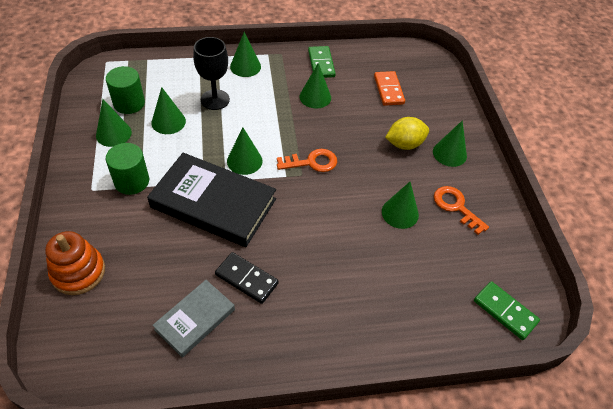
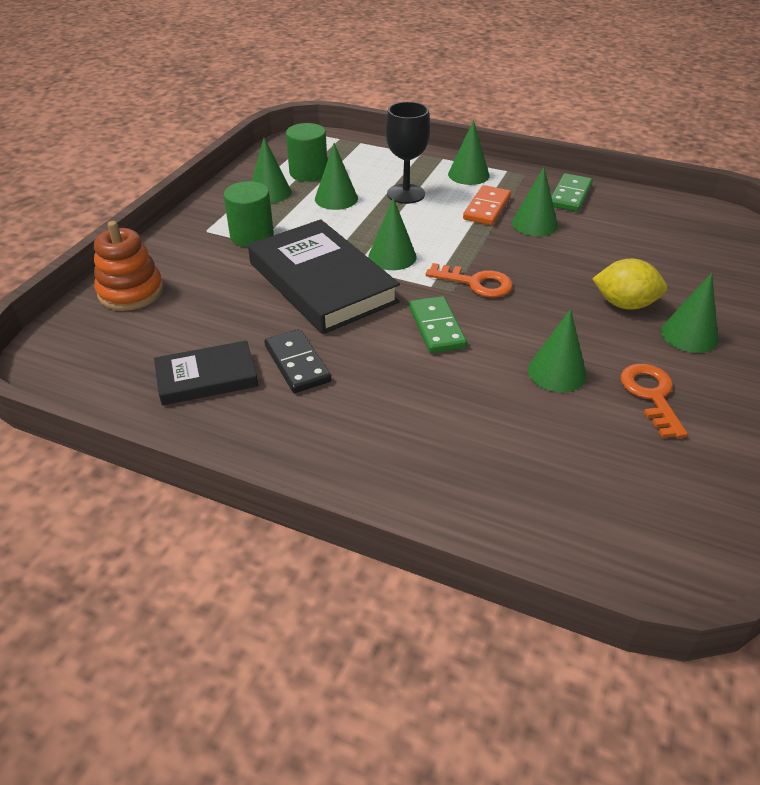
camera: 35 degrees right, 10 degrees down
grey book [152,280,235,358] -> black book [154,340,258,406]
orange domino [374,71,405,106] -> orange domino moved to [463,185,511,225]
green domino [474,281,540,340] -> green domino moved to [409,296,467,353]

